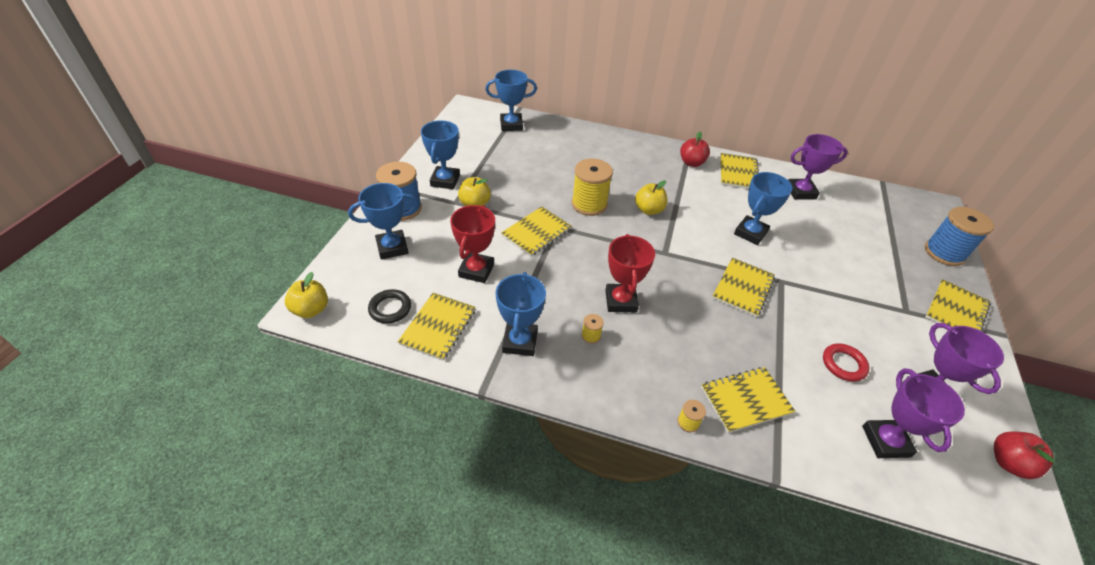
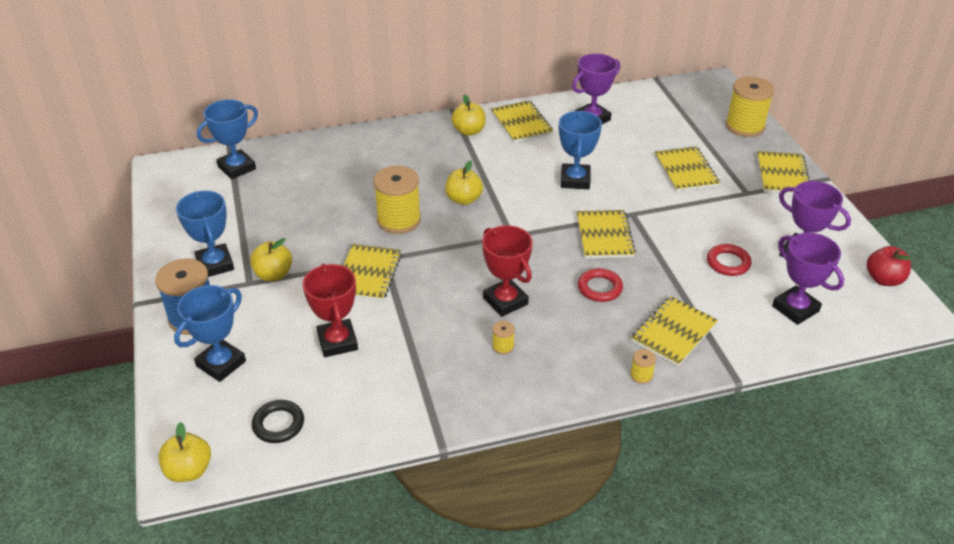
camera: 30 degrees left, 5 degrees down
yellow notebook [398,293,476,361] -> yellow notebook moved to [655,146,720,192]
blue trophy [496,272,546,356] -> none
red apple [680,132,710,167] -> yellow apple [451,94,486,136]
blue spool [925,207,994,266] -> yellow spool [726,76,774,137]
none -> red ring [578,268,623,302]

